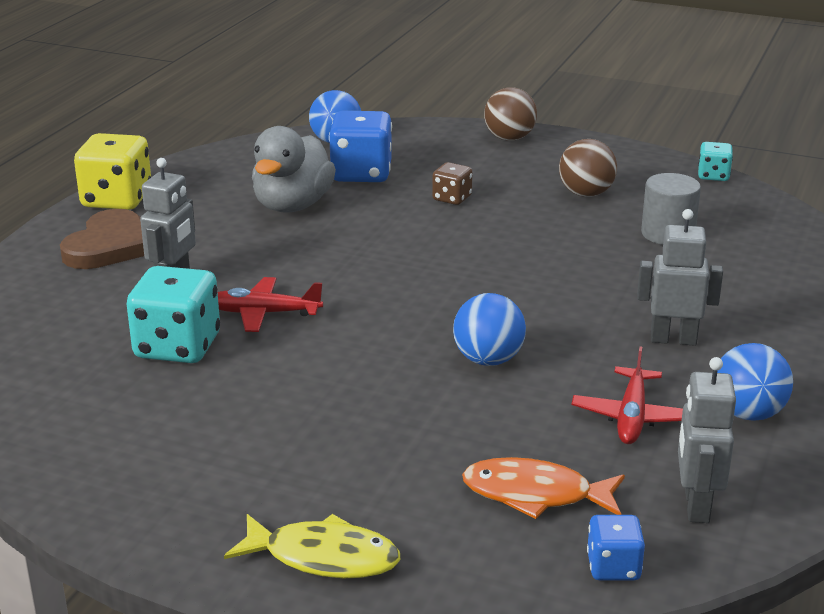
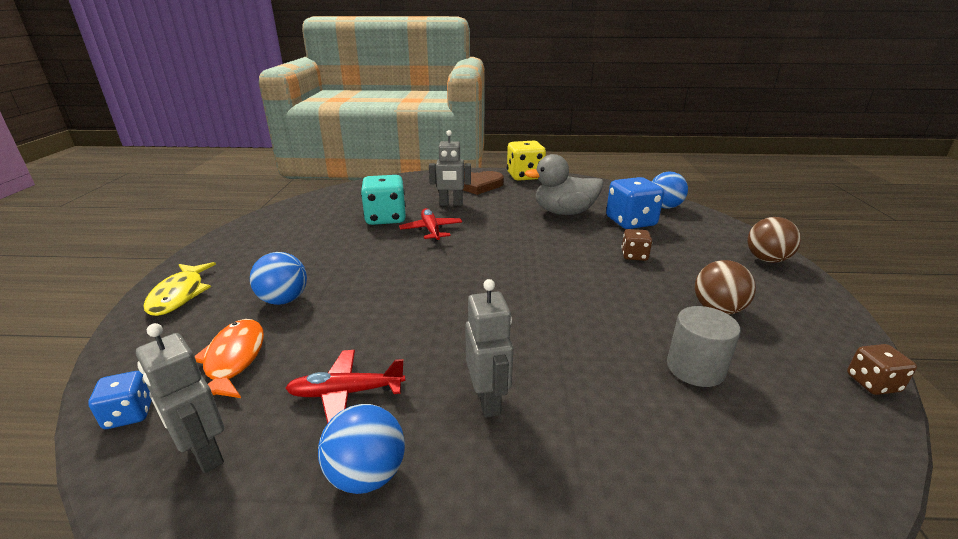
camera: 70 degrees right, 0 degrees up
blue ball [453,293,526,366] -> blue ball moved to [250,252,307,305]
grey robot [678,357,736,523] -> grey robot turned 120 degrees counterclockwise [136,323,224,473]
turquoise dice [698,142,733,181] -> brown dice [847,344,917,395]

